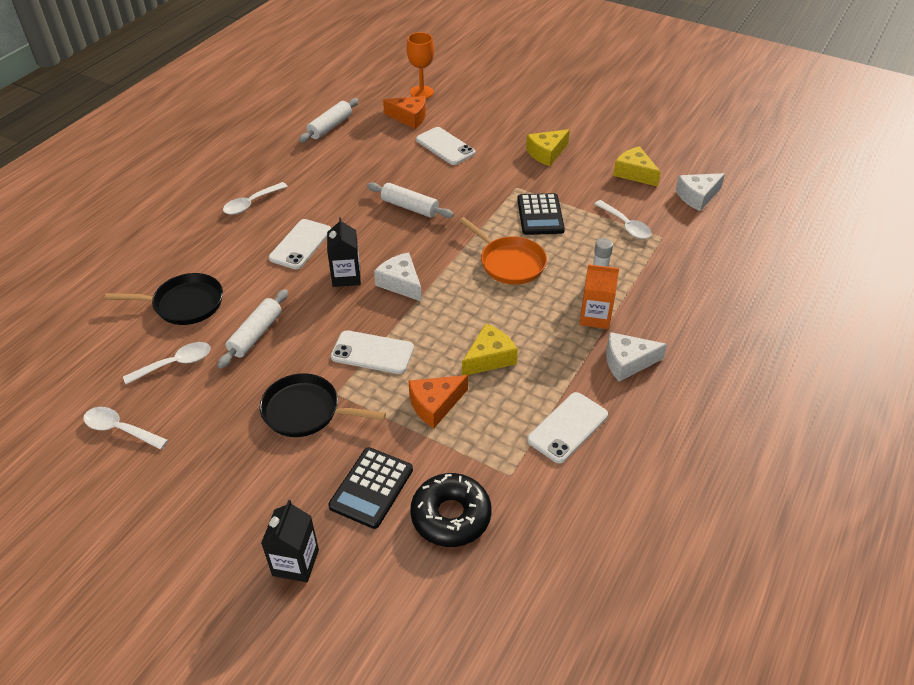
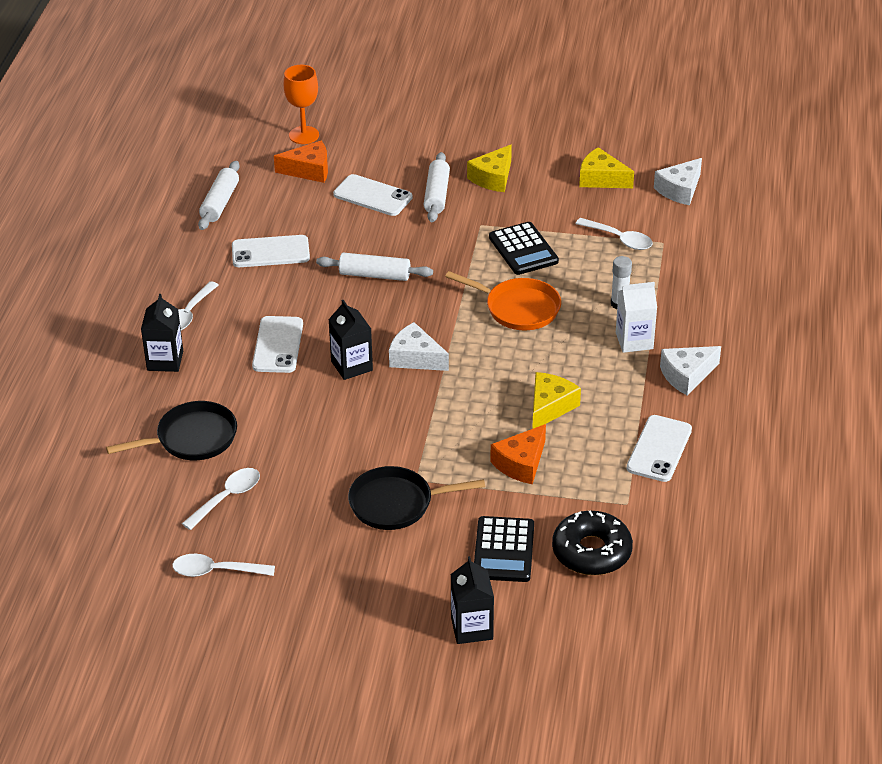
camera: 20 degrees left, 5 degrees down
white rolling pin [217,289,288,368] -> white rolling pin moved to [423,152,450,222]
white phone [331,330,414,374] -> white phone moved to [232,235,310,267]
orange carton [579,264,619,329] -> white carton [616,282,657,353]
none -> black carton [141,294,183,372]

